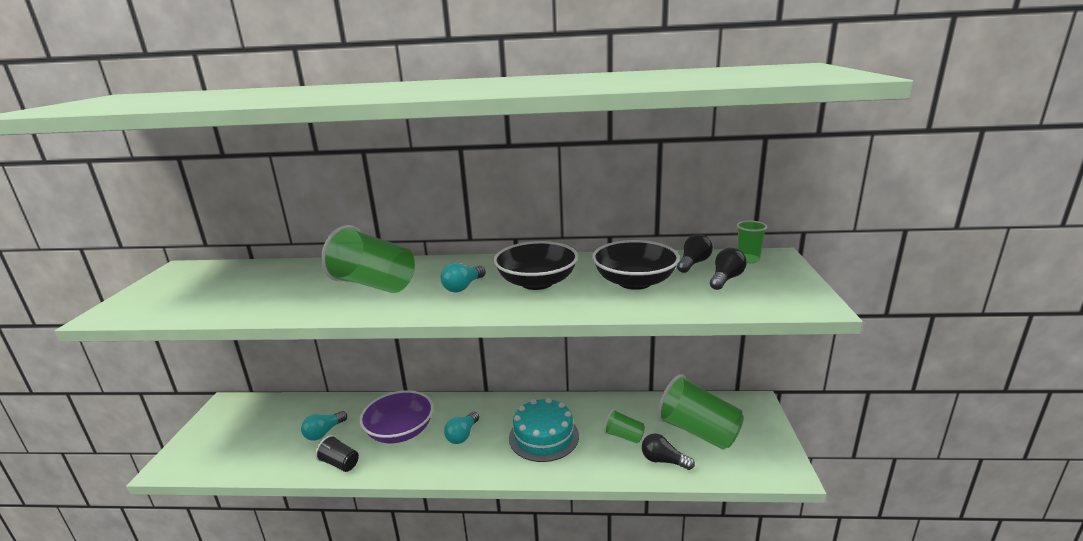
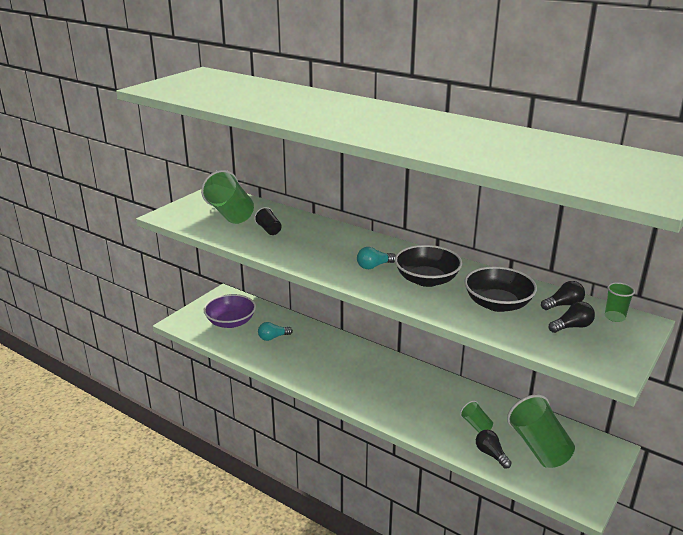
camera: 30 degrees right, 5 degrees up
black cup [315,435,359,472] -> black cup moved to [254,207,282,235]
green cup [321,225,415,293] -> green cup moved to [201,170,254,224]
purple bowl [359,390,434,443] -> purple bowl moved to [204,294,256,328]
turquoise light bulb [444,412,479,444] -> none
turquoise cake [509,398,579,462] -> none

